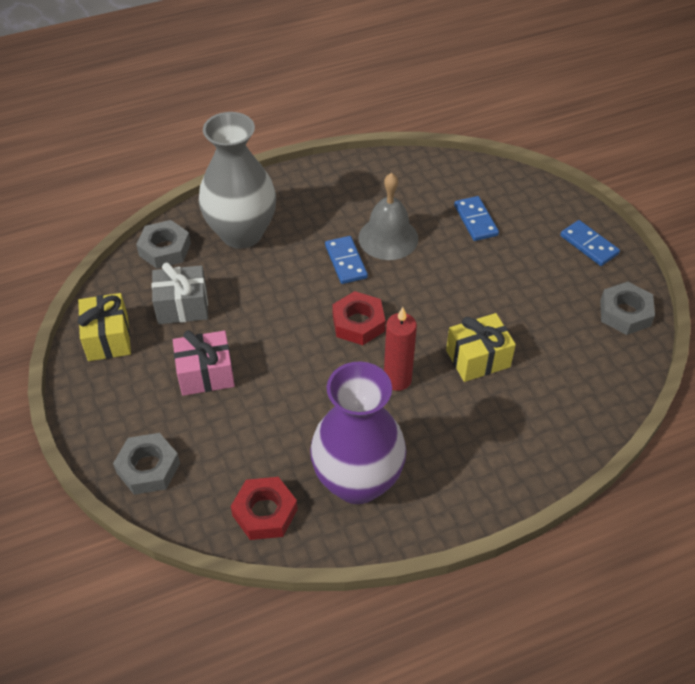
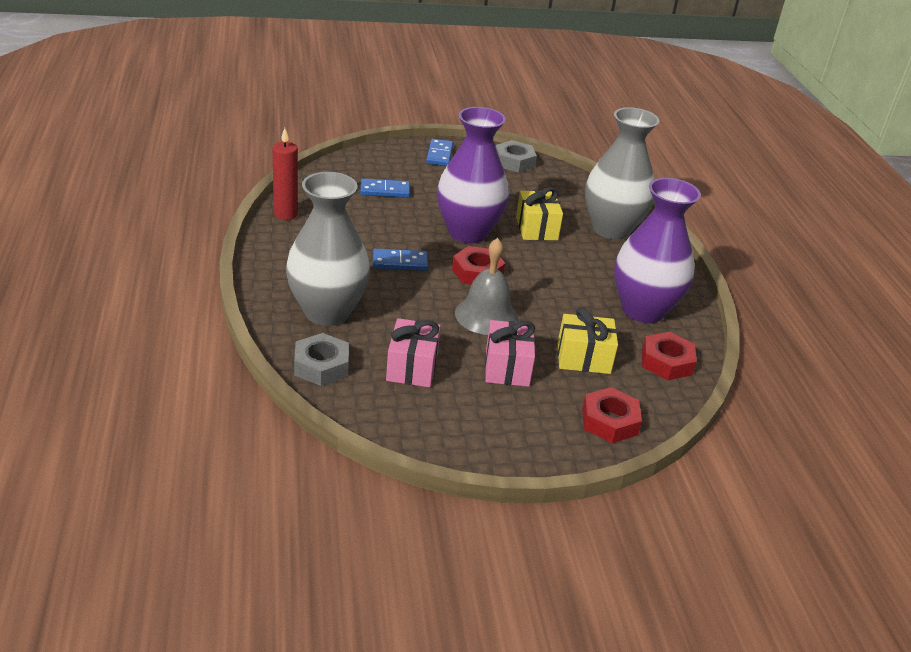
camera: 80 degrees left, 15 degrees down
yellow gift [78,293,131,361] -> yellow gift moved to [558,307,618,374]
grey nut [113,433,180,495] -> red nut [582,387,642,443]
grey gift [152,262,208,324] -> pink gift [386,318,441,387]
grey bell [358,173,418,260] -> grey bell moved to [455,238,518,335]
red candle [384,307,417,391] -> red candle moved to [272,128,298,220]
blue domino [560,220,620,266] -> blue domino turned 60 degrees counterclockwise [426,139,453,166]
none -> purple vase [437,107,509,243]
none -> grey vase [585,107,659,240]

